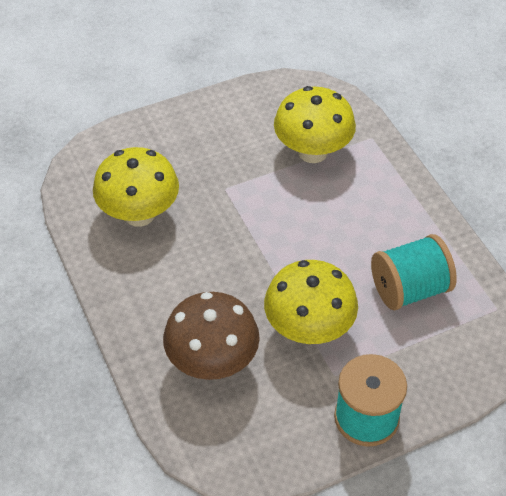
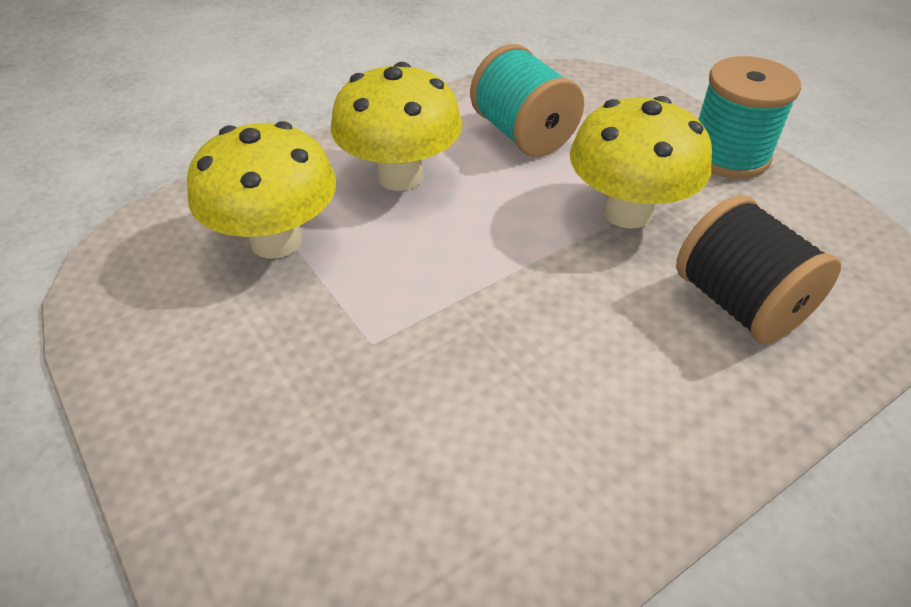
camera: 100 degrees left, 5 degrees down
yellow mushroom [93,147,179,227] -> yellow mushroom moved to [331,62,462,191]
brown mushroom [163,292,260,380] -> black spool [676,195,841,344]

